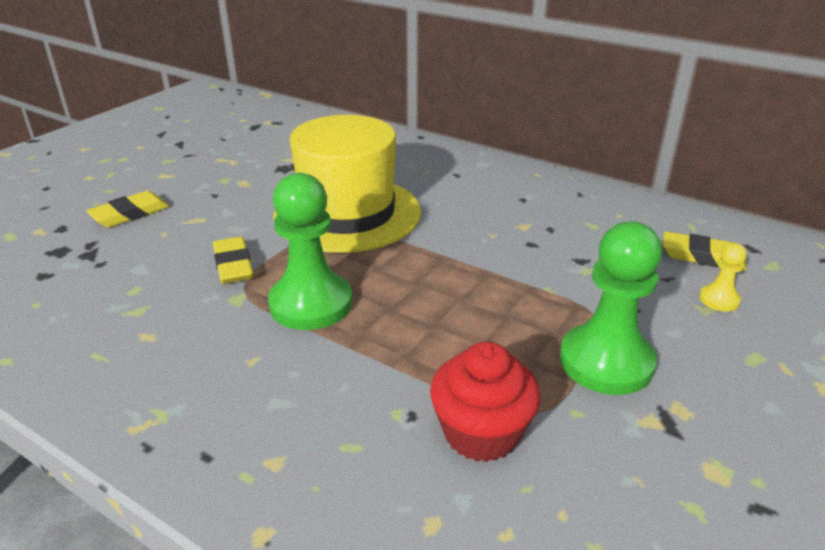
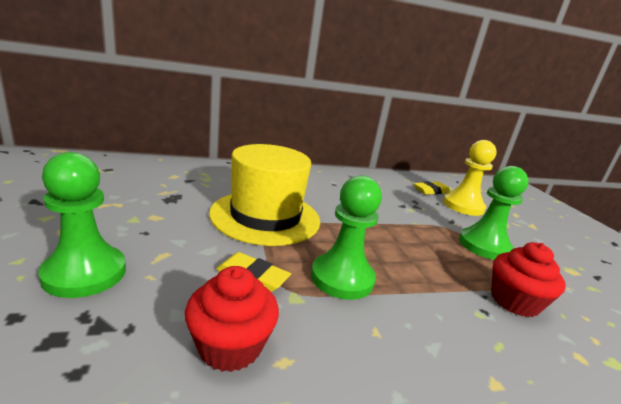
camera: 50 degrees left, 10 degrees down
yellow eraser [86,191,170,227] -> green pawn [38,152,126,298]
yellow pawn [699,243,747,312] -> yellow pawn [443,140,497,216], size x2.16
none -> red cupcake [185,266,279,372]

